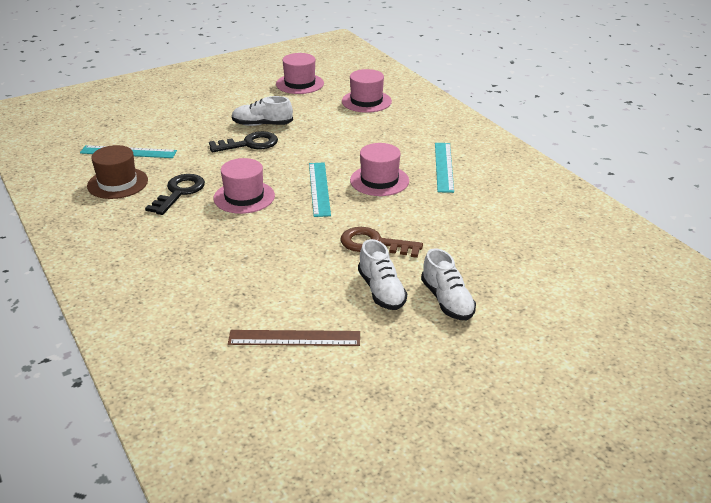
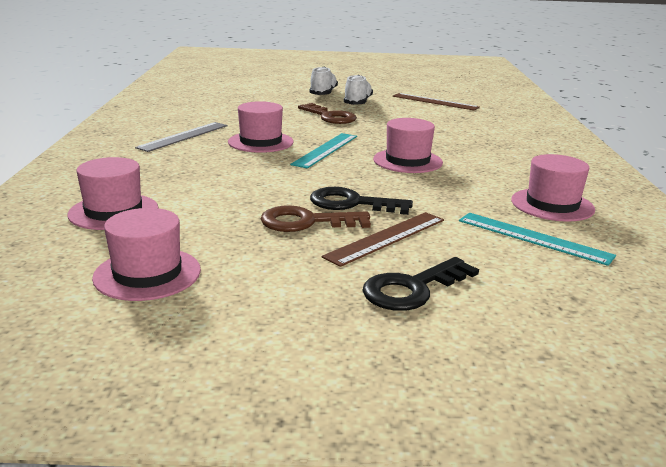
camera: 150 degrees left, 10 degrees down
brown hat [87,145,148,199] -> pink hat [511,154,595,222]
black key [145,174,205,215] -> black key moved to [362,257,479,311]
white shoe [232,96,293,126] -> brown key [261,205,371,232]
turquoise ruler [435,143,454,193] -> grey ruler [135,122,227,152]
none -> brown ruler [322,212,444,267]

